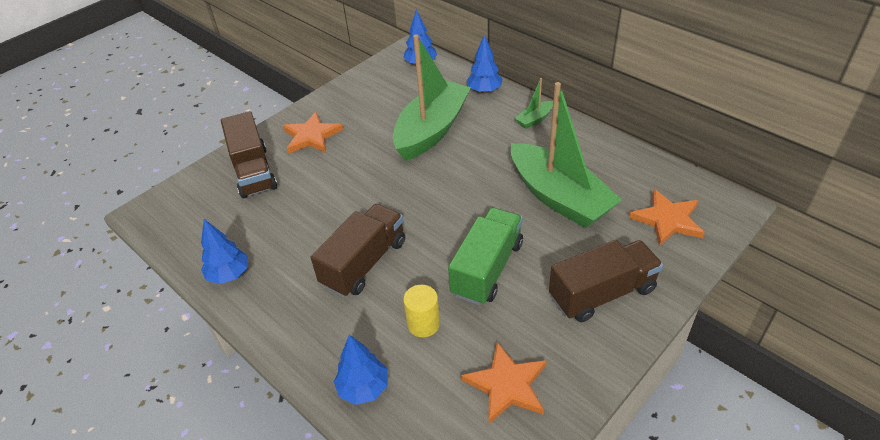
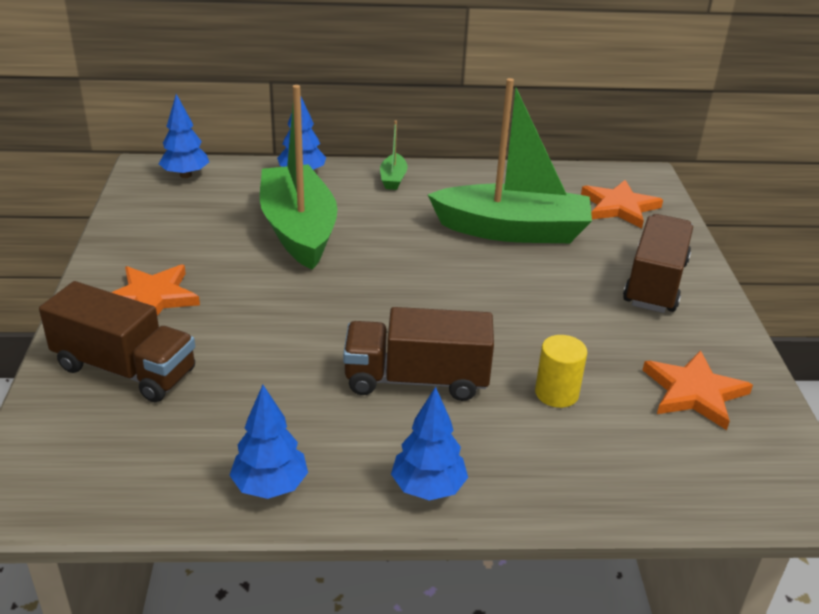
camera: 50 degrees left, 10 degrees down
brown truck [311,204,405,297] -> brown truck turned 75 degrees counterclockwise [343,307,494,401]
blue tree [334,335,388,405] -> blue tree moved to [391,387,468,501]
green truck [448,207,523,305] -> none

